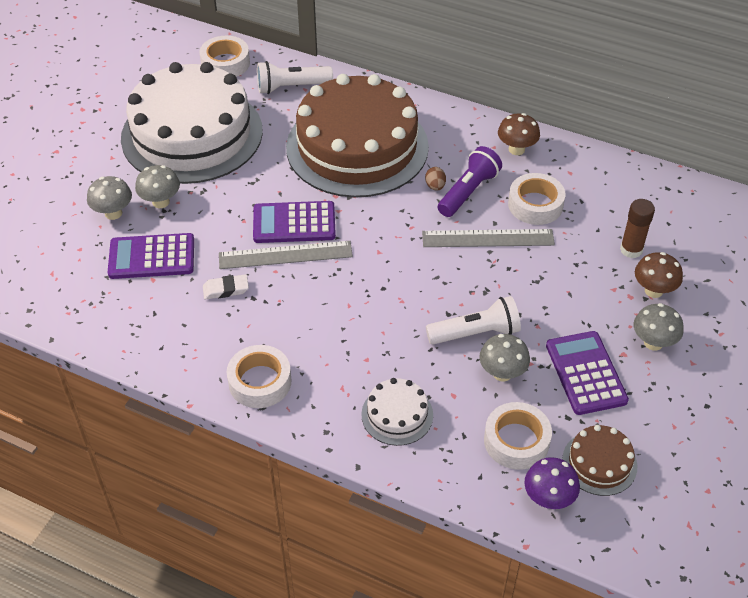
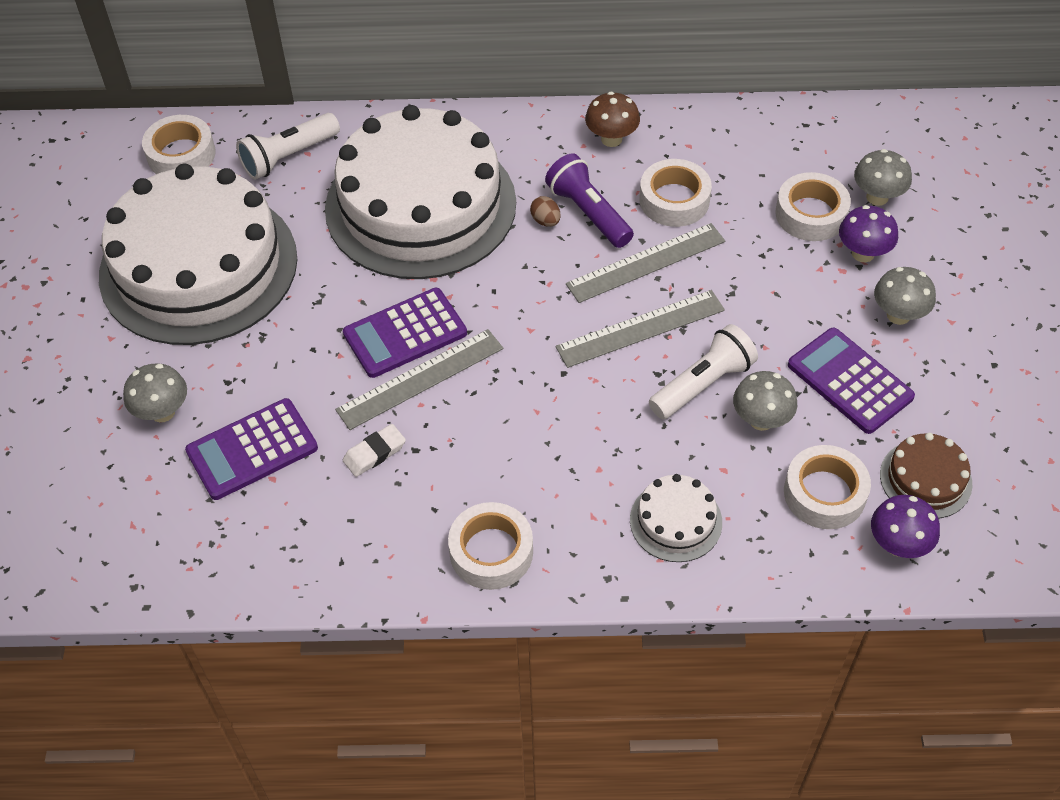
camera: 25 degrees left, 5 degrees up
grey mushroom [135,165,180,208] -> grey mushroom moved to [854,149,912,206]
brown cake [286,74,429,198] -> white cake [325,105,516,279]
purple flashlight [438,146,502,217] -> purple flashlight turned 45 degrees counterclockwise [545,153,634,248]
brown glue stick [620,199,655,258] -> white tape [775,172,851,241]
brown mushroom [635,252,683,298] -> purple mushroom [839,205,898,262]
none -> grey ruler [555,290,725,368]

